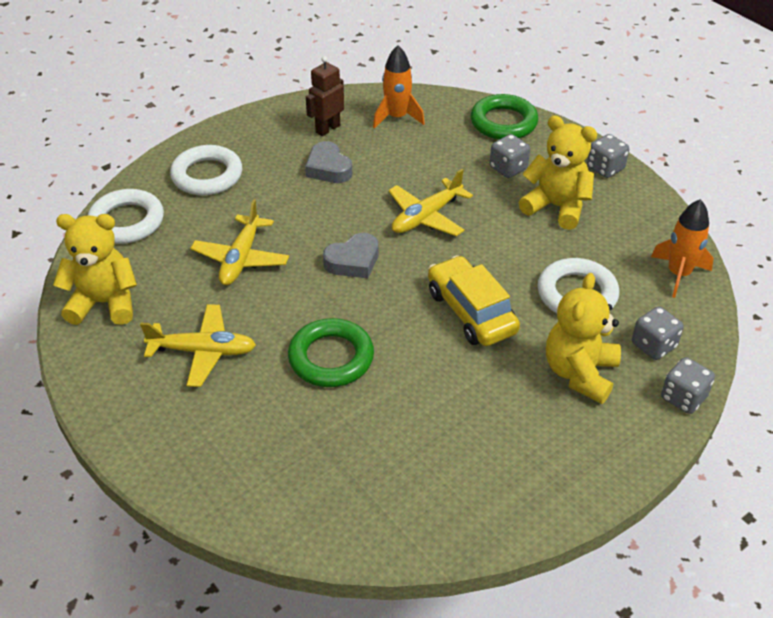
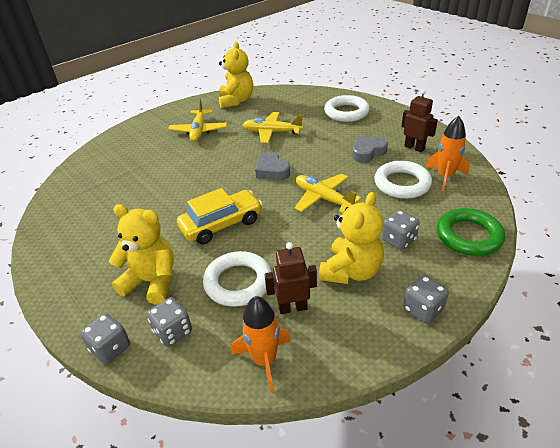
camera: 90 degrees right, 5 degrees down
white ring [88,189,164,244] -> white ring moved to [374,161,432,199]
green ring [288,318,374,387] -> none
none -> brown robot [265,242,317,314]

